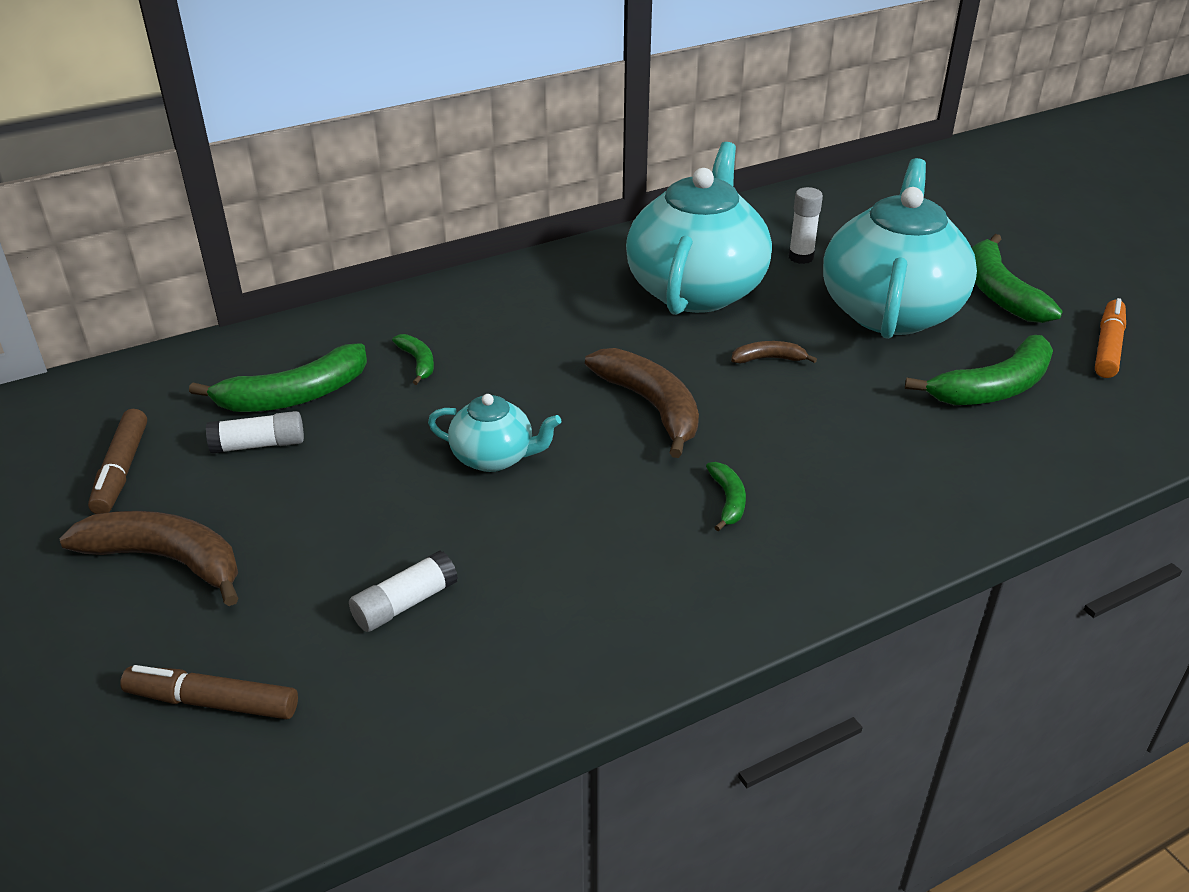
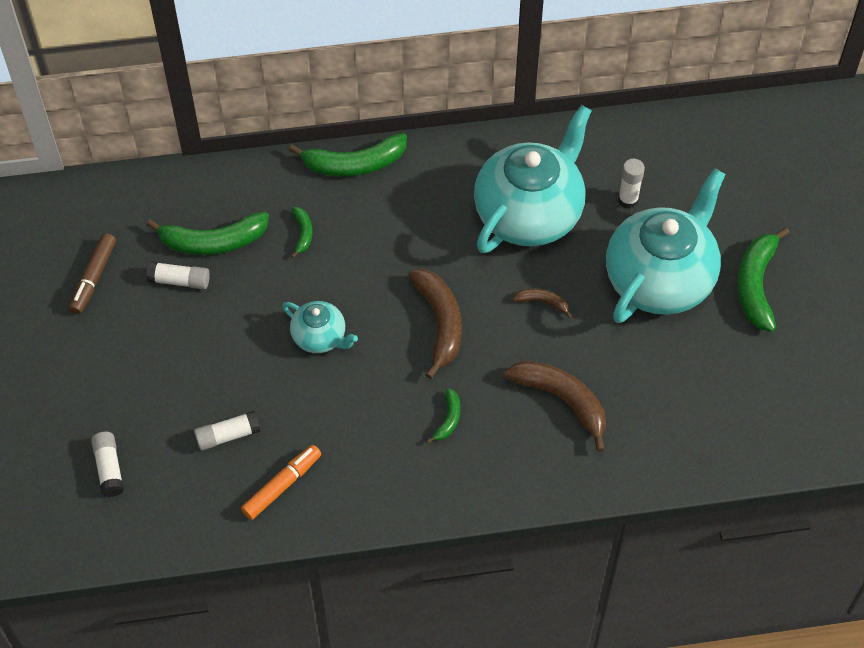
camera: 20 degrees right, 20 degrees up
brown banana [60,511,239,606] -> brown banana moved to [504,361,606,452]
brown marker [120,665,298,719] -> white glue stick [91,432,124,497]
green banana [905,335,1053,405] -> green banana moved to [289,133,407,177]
orange marker [1095,298,1126,378] -> orange marker moved to [241,445,321,520]

